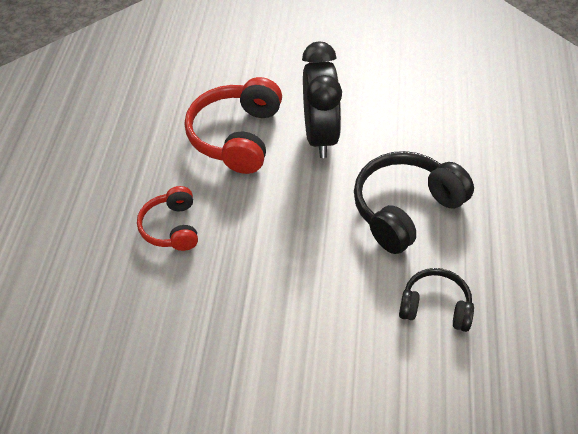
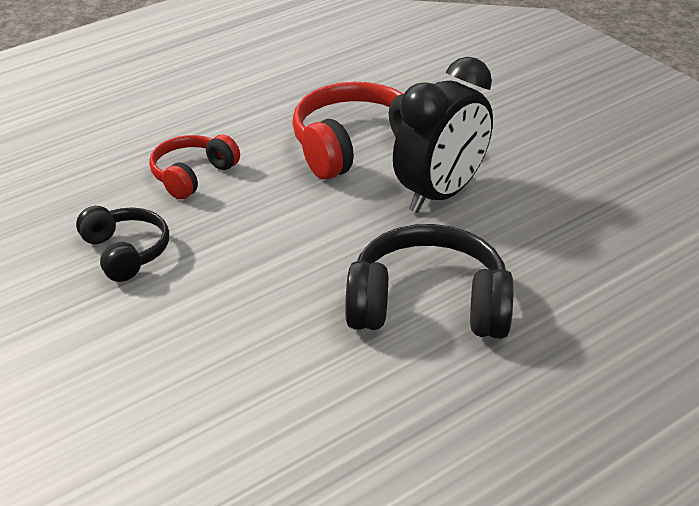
camera: 45 degrees right, 15 degrees down
black headphones [399,268,474,332] -> black headphones moved to [76,206,169,282]

